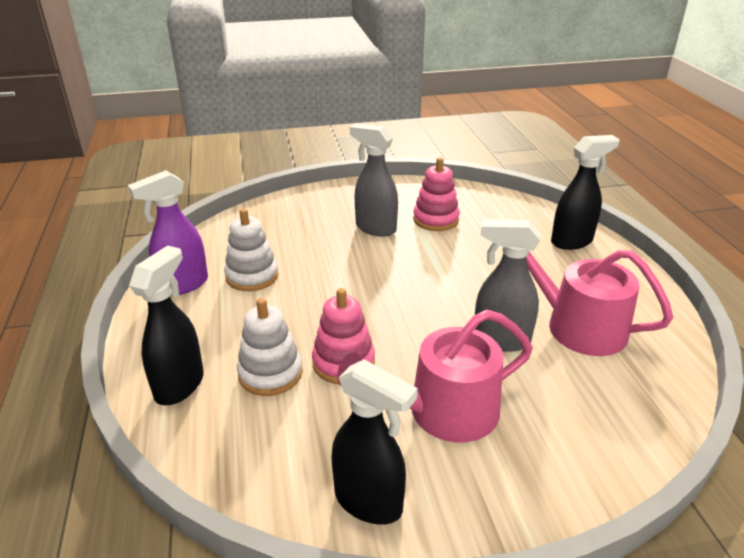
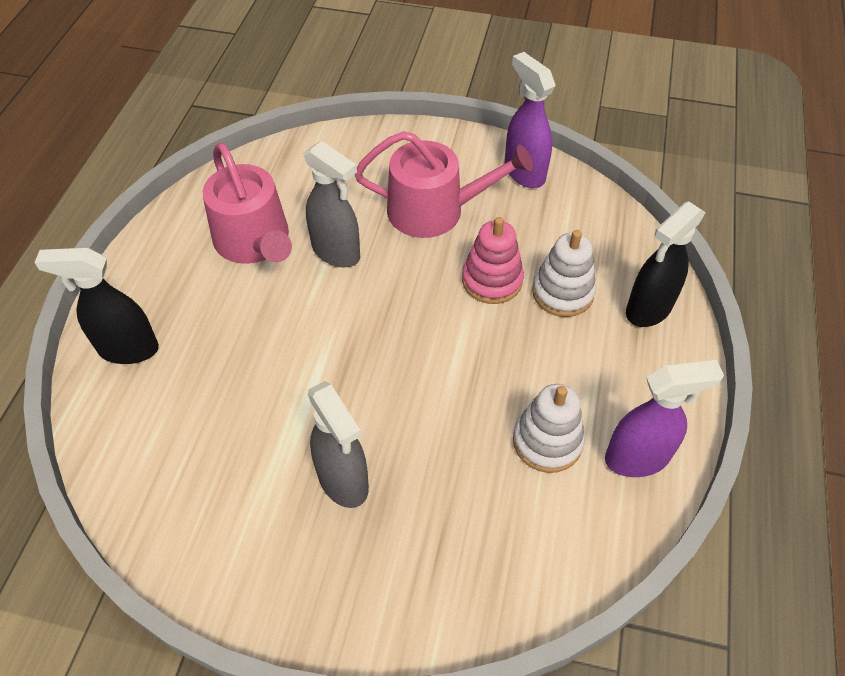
camera: 155 degrees left, 20 degrees up
black spray bottle [331,359,418,525] -> purple spray bottle [505,52,555,188]
pink stacking toy [413,157,460,231] -> none

